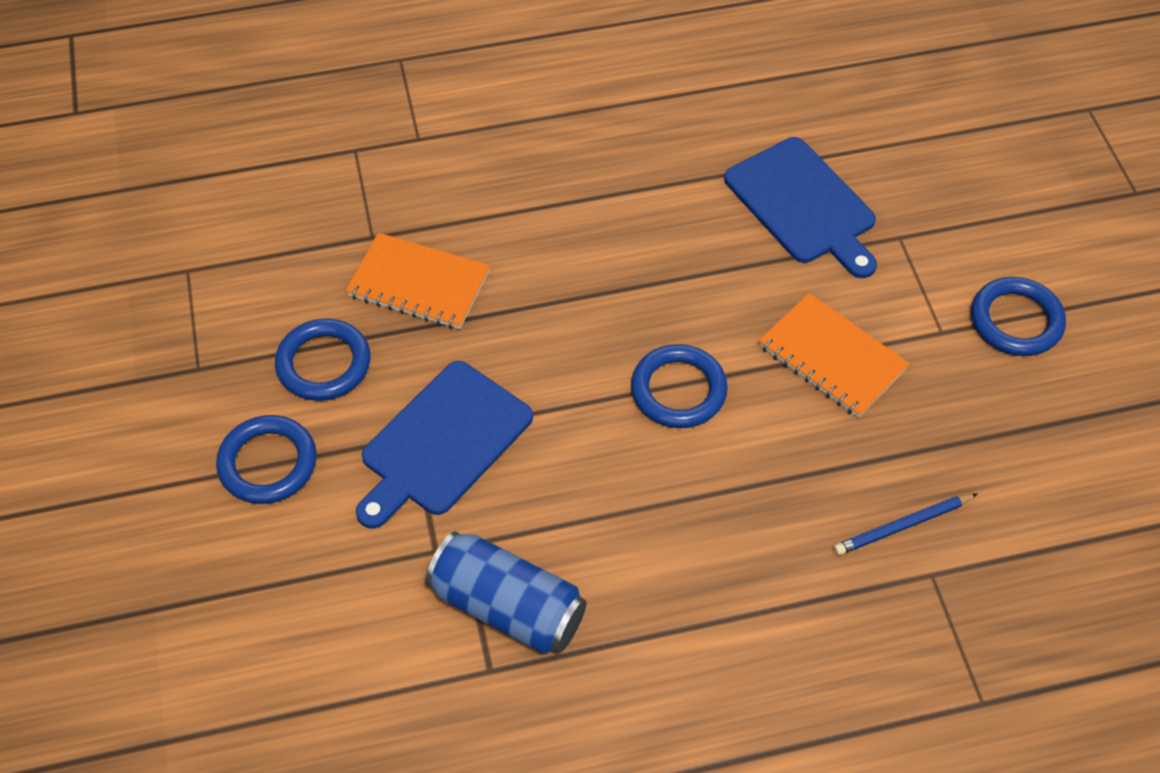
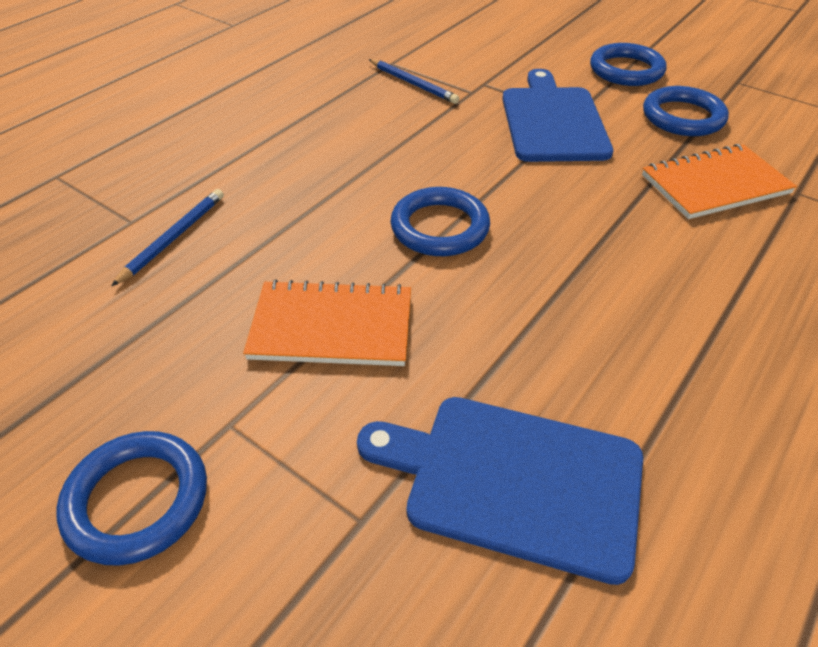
camera: 140 degrees right, 10 degrees down
blue can [426,531,586,654] -> blue pencil [369,59,459,104]

